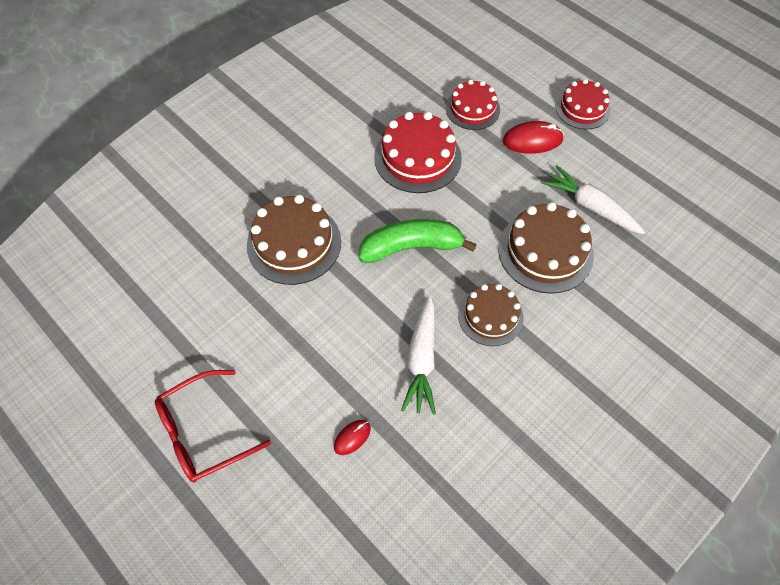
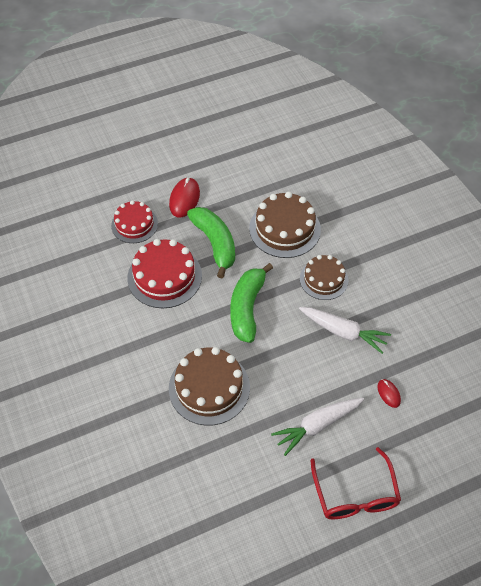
camera: 70 degrees left, 5 degrees down
white carrot [541,165,645,234] -> white carrot moved to [271,398,364,456]
red cake [555,79,610,130] -> none
none -> green banana [187,207,235,279]

